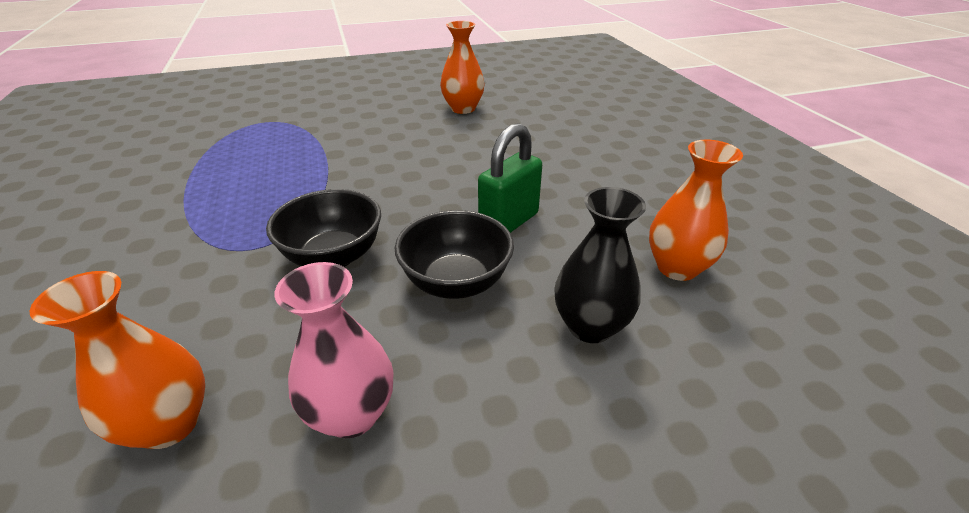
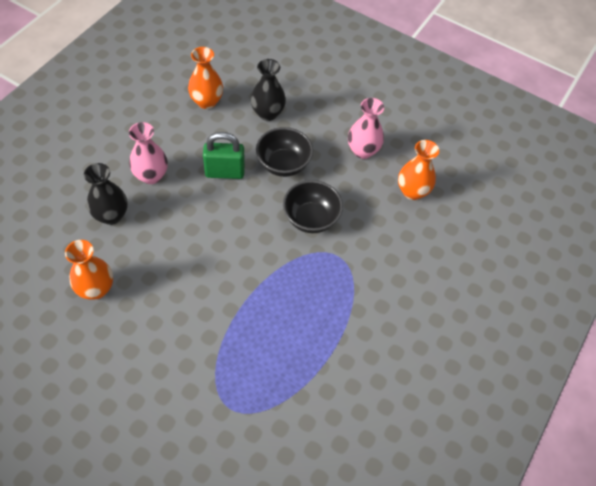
camera: 135 degrees left, 20 degrees up
none -> black vase [84,163,128,225]
none -> pink vase [129,122,168,184]

